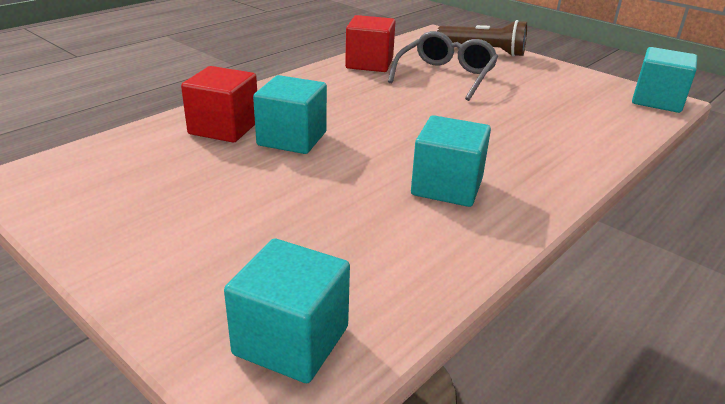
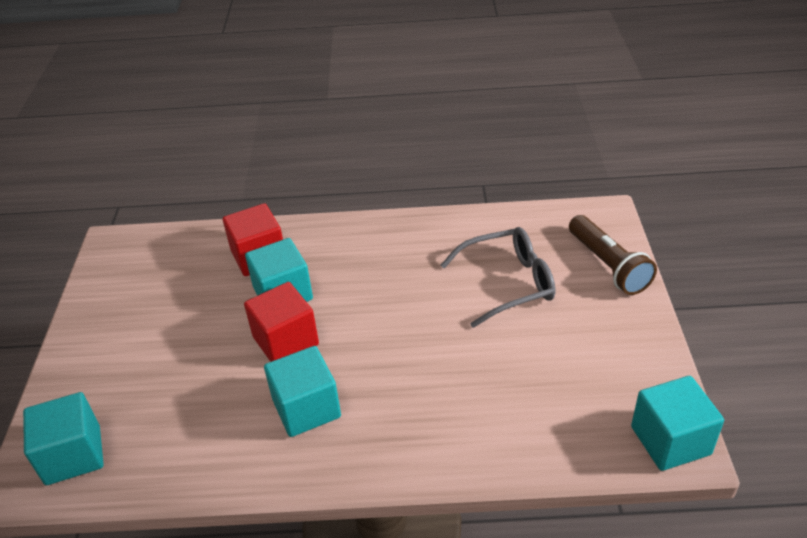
camera: 50 degrees right, 10 degrees up
red cube [345,15,395,72] -> red cube moved to [244,282,319,362]

